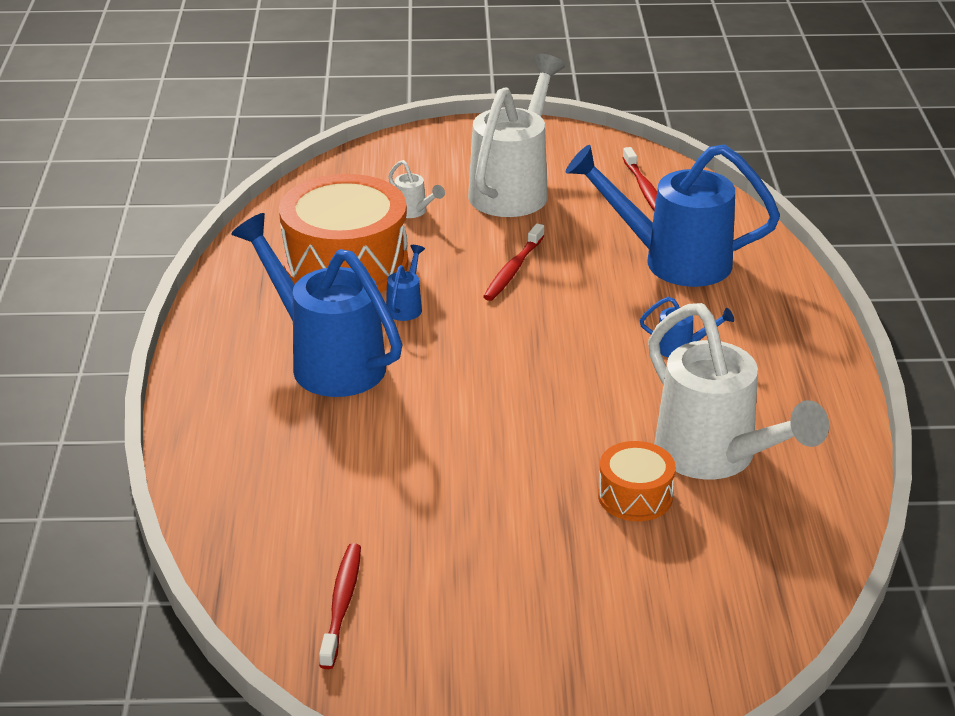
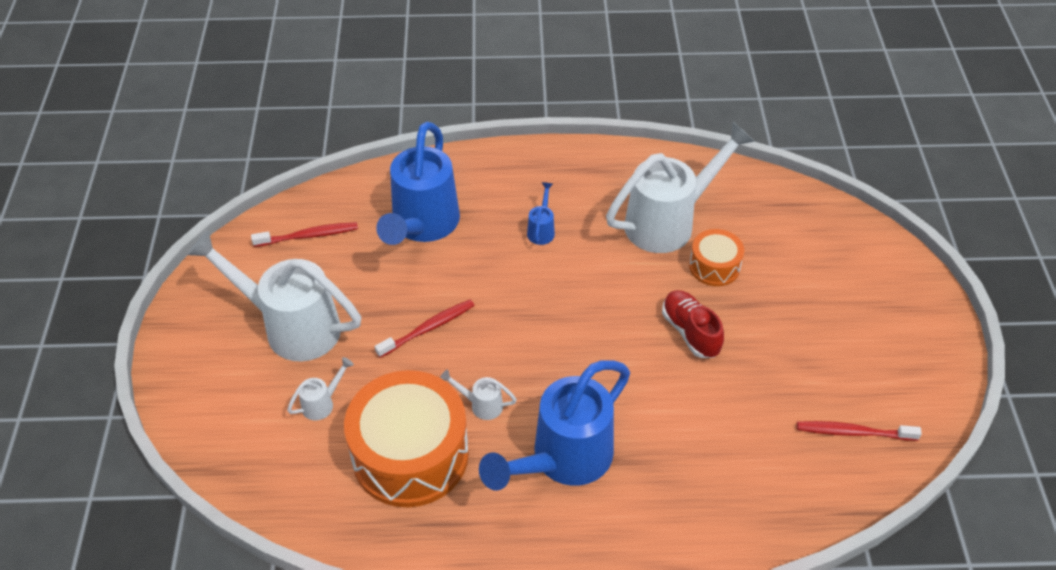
camera: 90 degrees left, 15 degrees up
blue watering can [386,245,425,321] -> white watering can [440,370,517,420]
red toothbrush [483,223,545,301] -> red toothbrush turned 60 degrees counterclockwise [375,300,475,358]
none -> red shoe [662,290,724,358]

